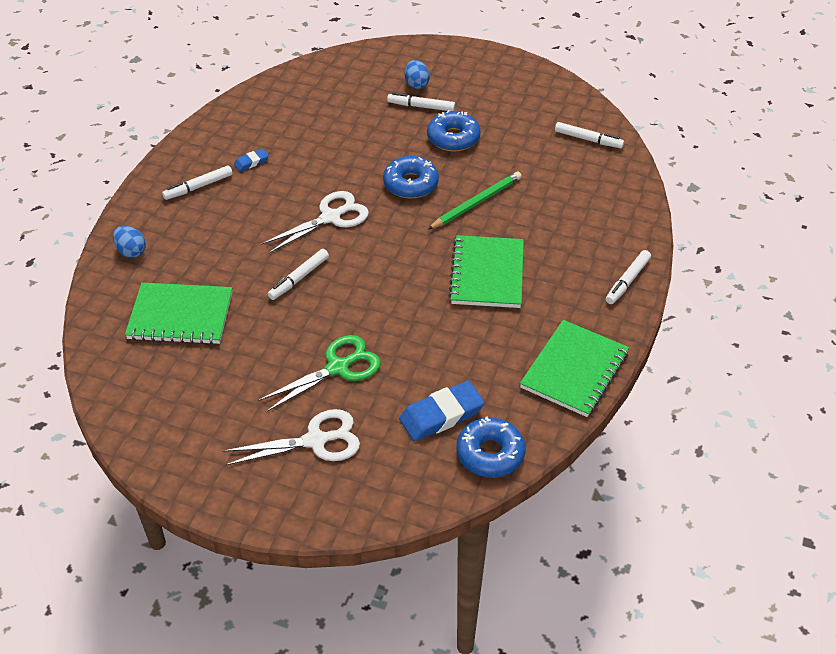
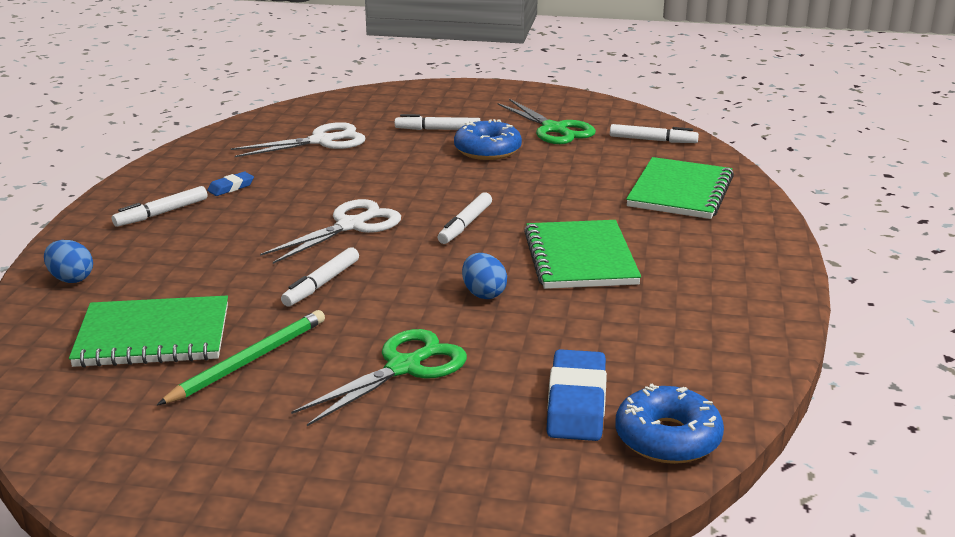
camera: 10 degrees left, 20 degrees down
white scissors [223,409,360,466] -> white scissors moved to [231,122,365,157]
blue donut [383,156,439,199] -> none
blue eraser [399,381,485,441] -> blue eraser turned 45 degrees counterclockwise [547,349,607,441]
blue egg [405,60,430,89] -> blue egg moved to [462,253,507,299]
green pencil [428,171,522,230] -> green pencil moved to [157,310,325,405]
green notebook [520,320,629,417] -> green notebook moved to [626,157,734,219]
white marker [606,250,651,304] -> white marker moved to [437,193,492,244]
none -> green scissors [497,99,596,144]

